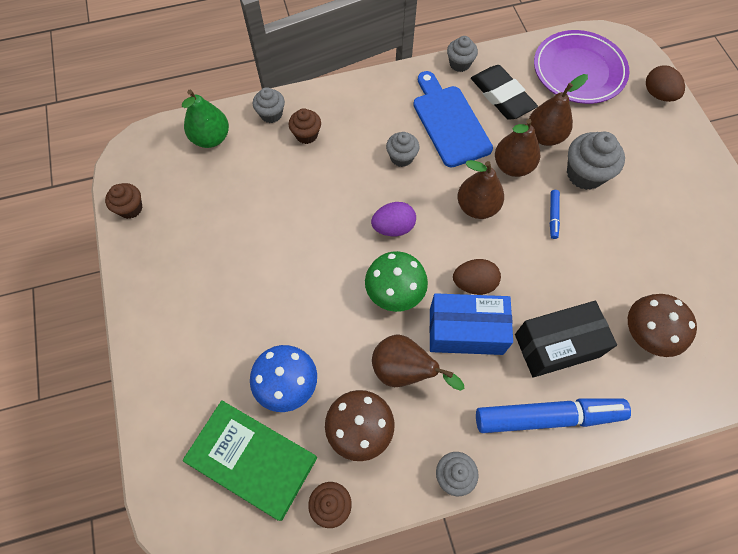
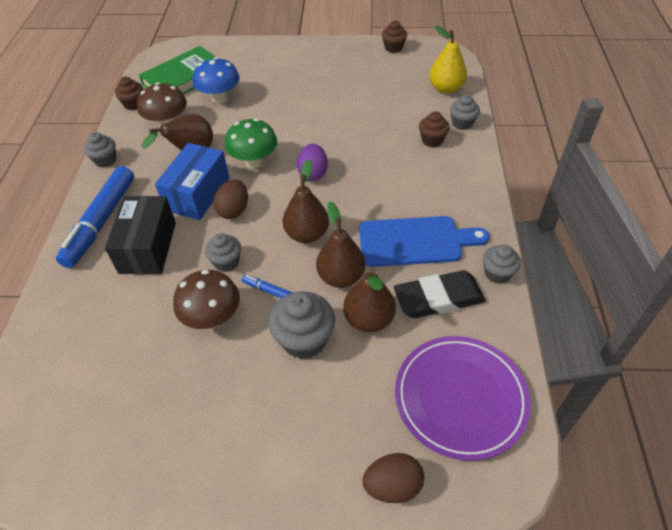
camera: 110 degrees right, 15 degrees down
green pear [182,90,229,148] -> yellow pear [429,26,467,94]
grey cupcake [386,132,419,167] -> grey cupcake moved to [205,233,241,272]
brown mushroom [628,294,697,357] -> brown mushroom moved to [173,270,240,329]

